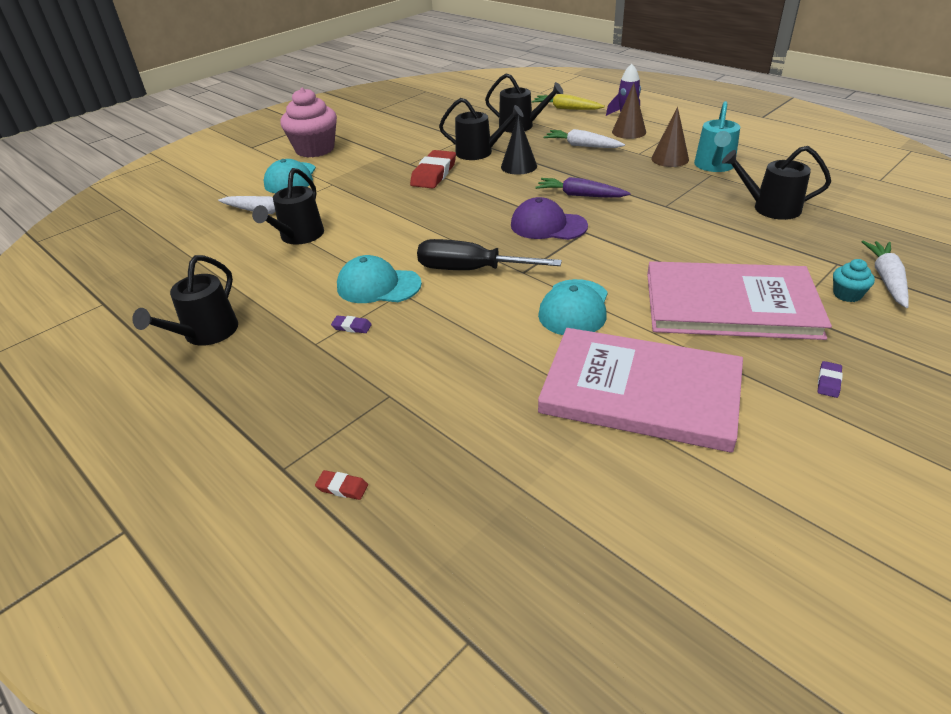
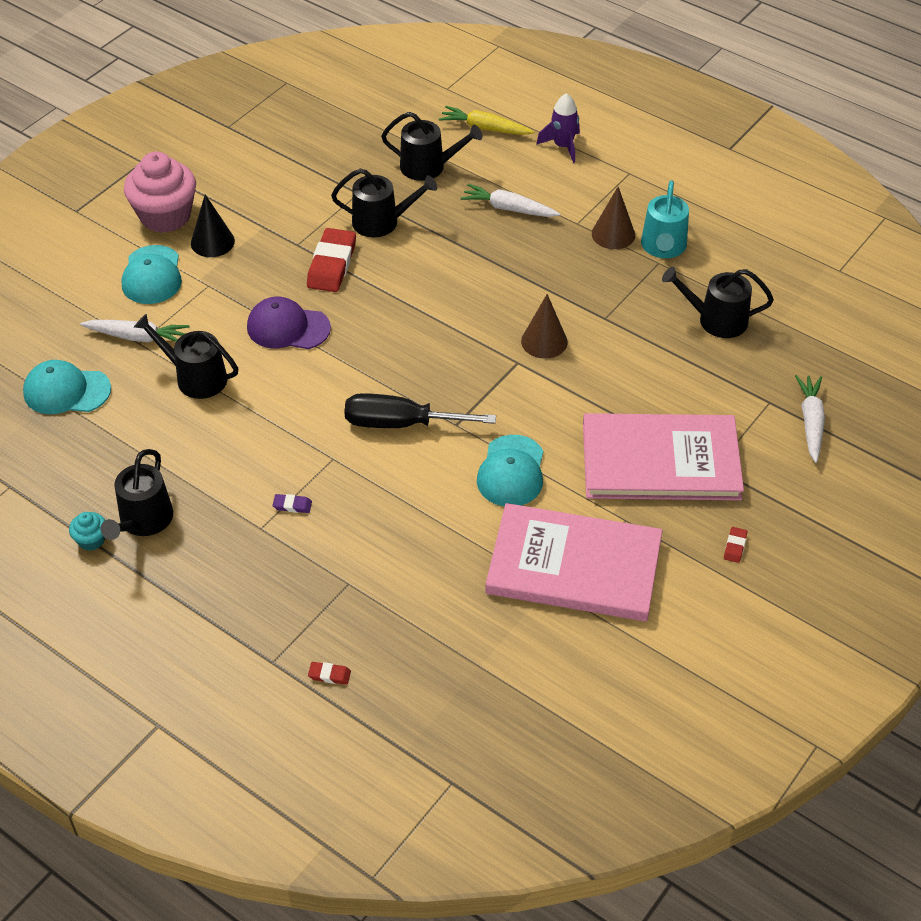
camera: 10 degrees left, 10 degrees up
black watering can [252,168,324,245] -> black watering can turned 105 degrees clockwise [134,314,238,399]
turquoise cap [337,255,422,303] -> turquoise cap moved to [23,360,111,414]
black cone [501,115,537,175] -> black cone moved to [191,194,235,257]
purple cap [511,197,588,240] -> purple cap moved to [247,296,331,349]
purple carrot [536,177,631,197] -> none
brown cone [612,83,646,139] -> brown cone moved to [521,294,568,359]
purple eraser [818,361,843,398] -> red eraser [724,527,747,563]
turquoise cupcake [833,259,875,302] -> turquoise cupcake moved to [69,512,105,551]

